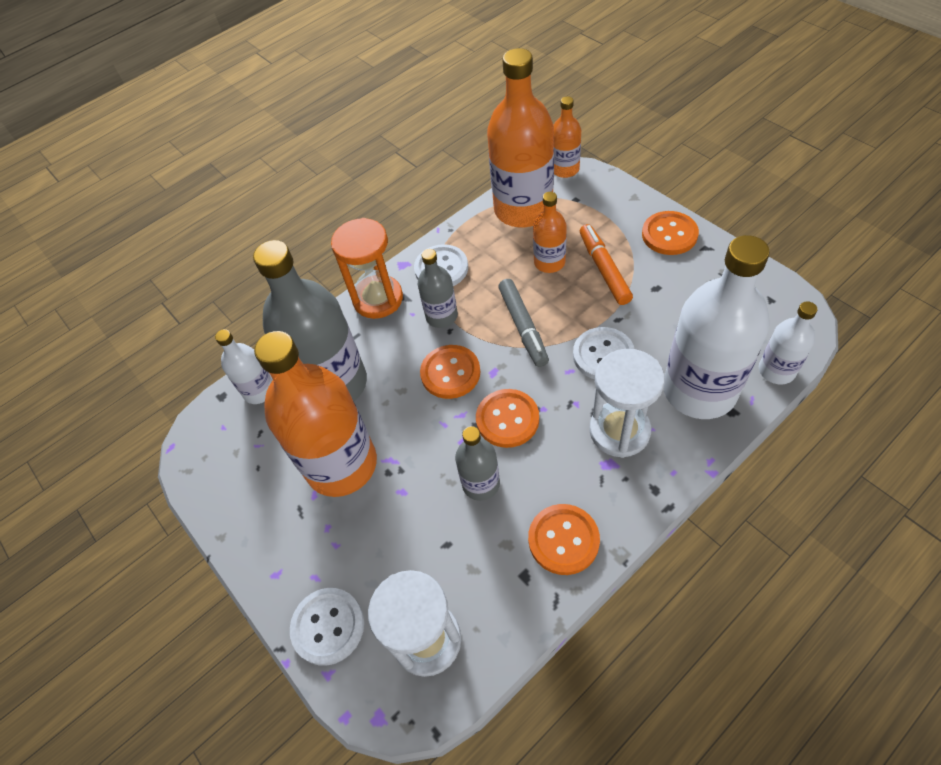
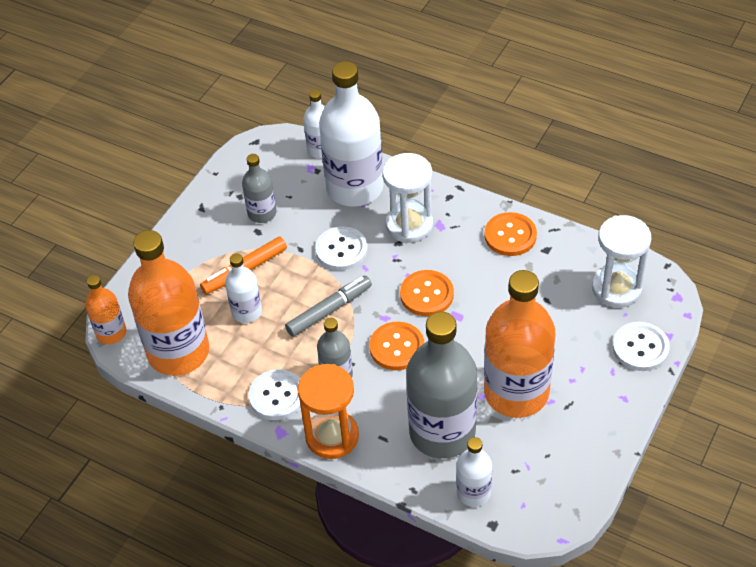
camera: 115 degrees left, 5 degrees down
grey bottle [455,426,500,501] -> grey bottle moved to [242,154,276,223]
orange bottle [533,192,567,273] -> white bottle [225,253,262,323]
orange button [642,211,699,255] -> none

